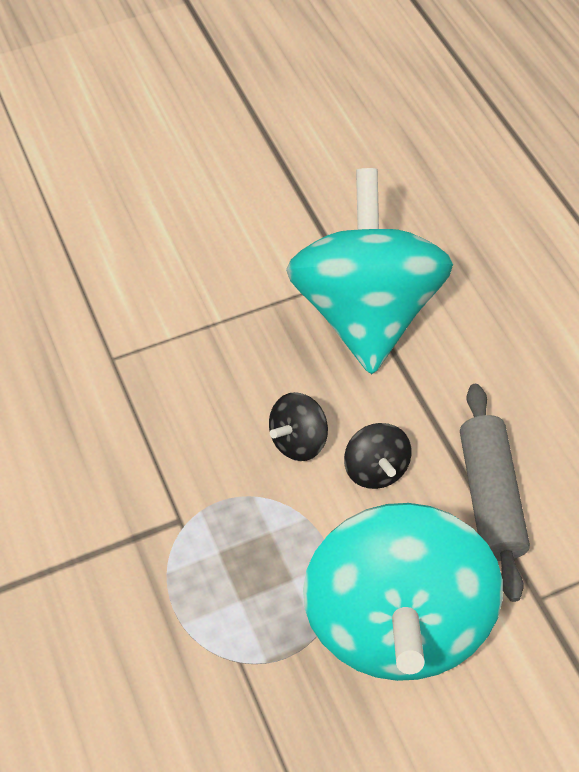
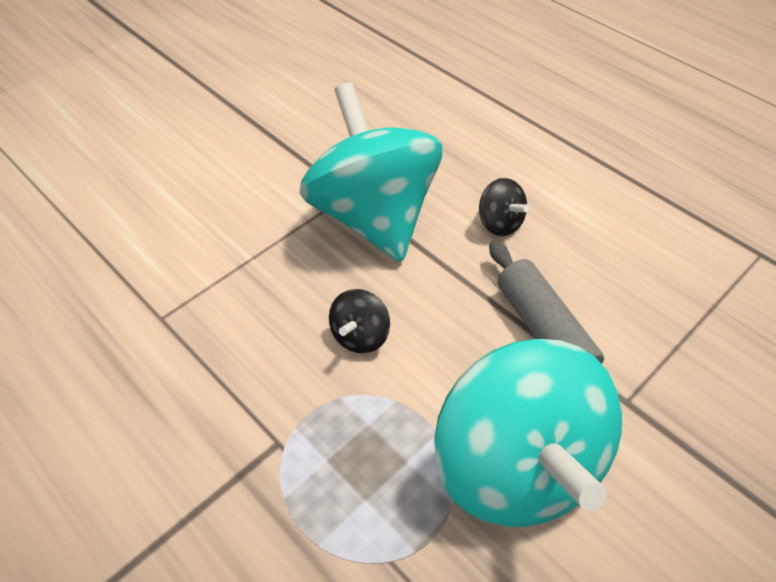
camera: 20 degrees left, 5 degrees down
black spinning top [344,423,412,489] -> black spinning top moved to [479,178,529,236]

